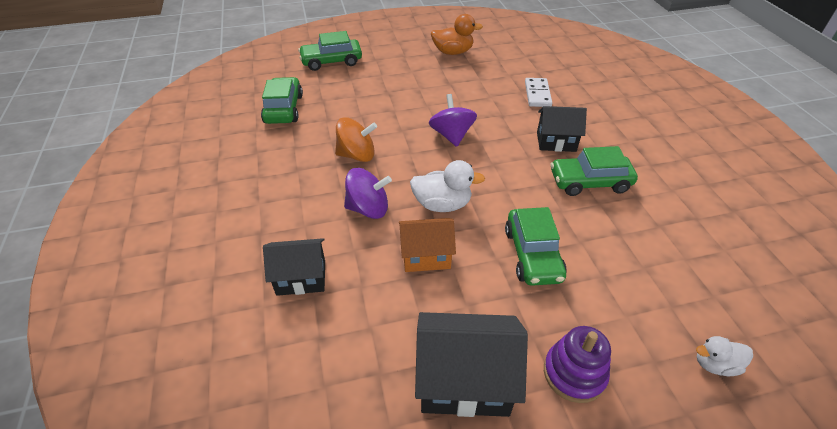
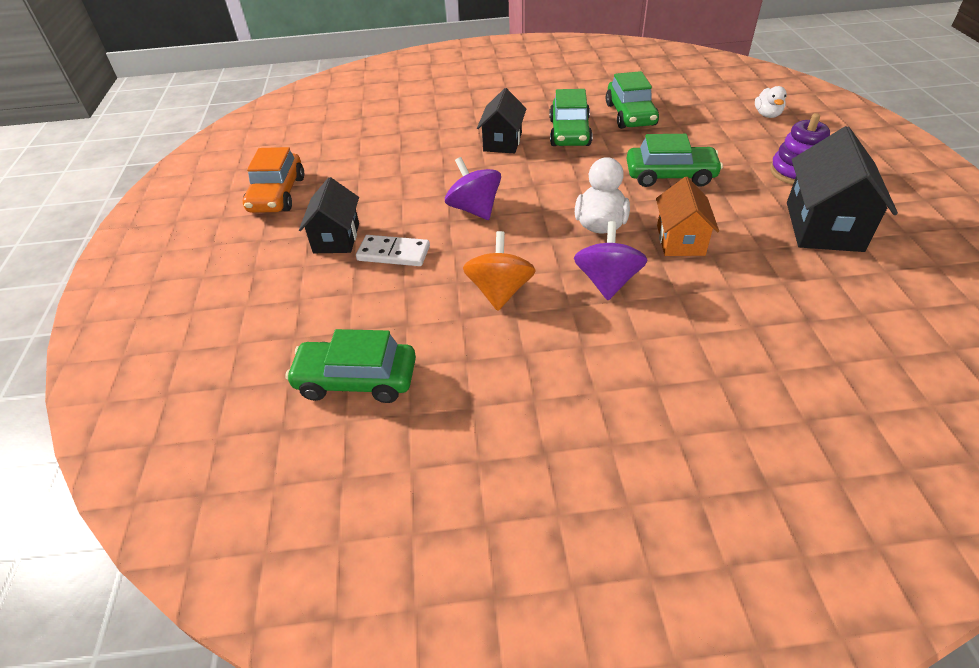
camera: 80 degrees left, 0 degrees up
black house [263,238,325,296] -> black house moved to [299,177,359,253]
green car [298,31,362,71] -> green car moved to [606,71,659,129]
purple spinning top [429,94,477,147] -> purple spinning top turned 60 degrees clockwise [445,157,501,220]
orange duck [431,14,483,55] -> orange car [243,147,304,213]
white domino [525,78,552,107] -> white domino moved to [356,235,430,266]

